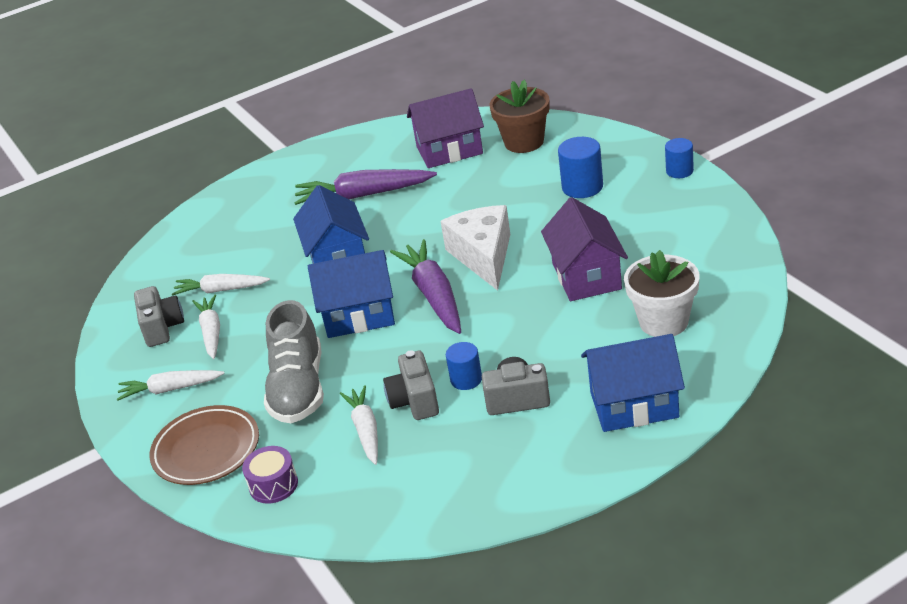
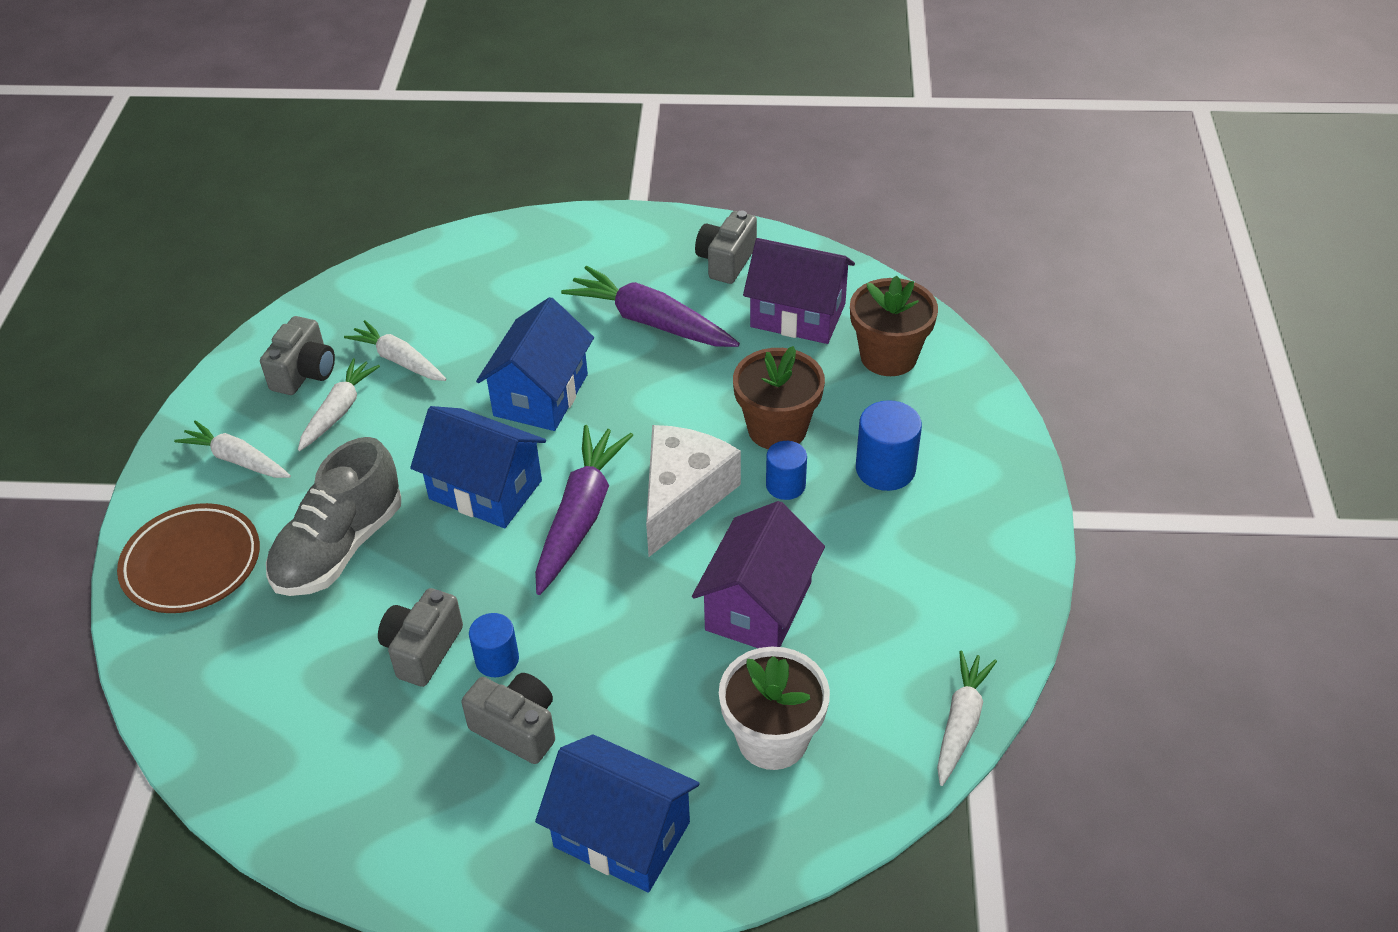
camera: 30 degrees right, 10 degrees up
purple drum [242,446,298,504] -> none
white carrot [340,385,378,465] -> white carrot moved to [937,651,997,786]
blue cylinder [665,138,694,178] -> blue cylinder moved to [766,441,807,500]
none -> grey camera [695,210,757,284]
none -> brown flower pot [733,346,825,449]

